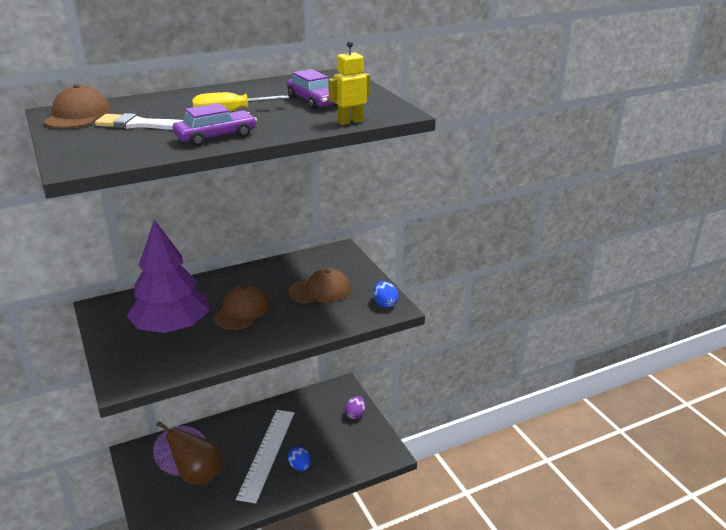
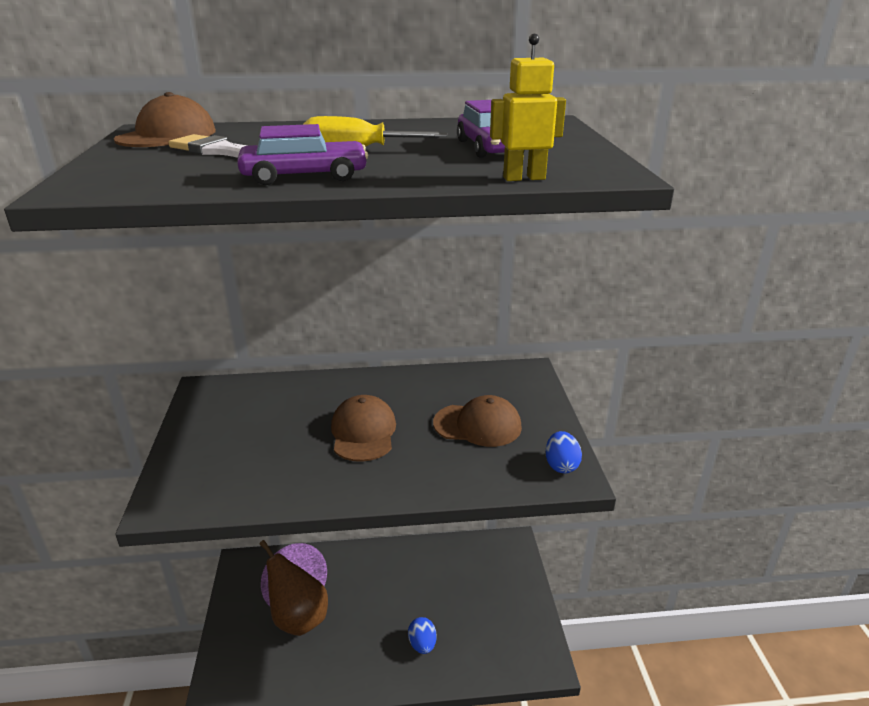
camera: 20 degrees right, 0 degrees up
purple tree [126,220,210,333] -> none
brown cap [213,284,270,330] -> brown cap turned 45 degrees counterclockwise [331,395,396,462]
white ruler [236,410,294,503] -> none
purple egg [345,396,365,419] -> none

